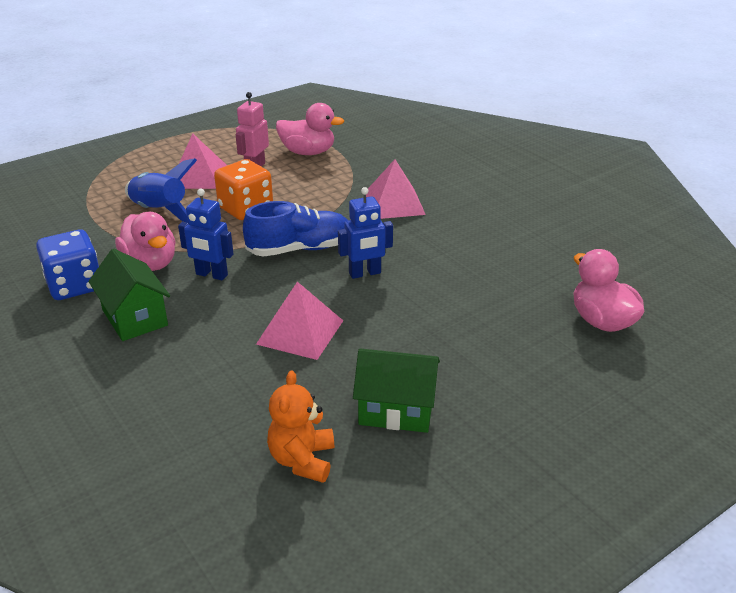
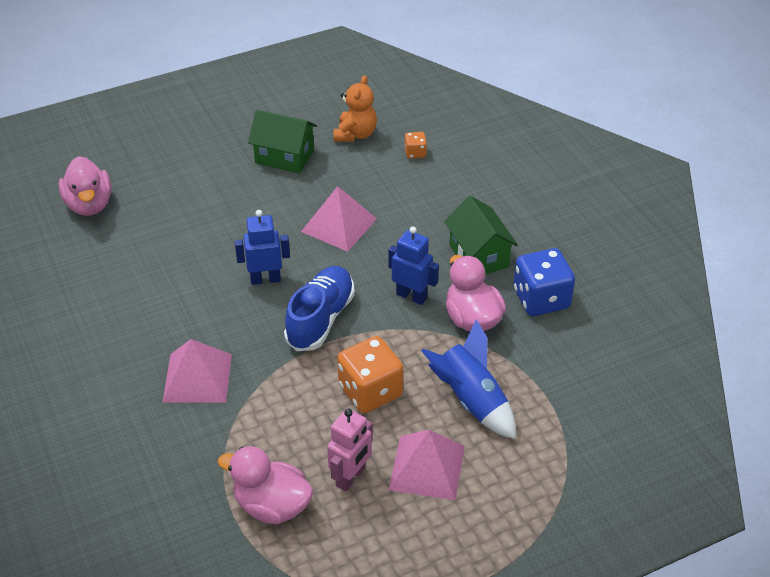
camera: 170 degrees left, 10 degrees up
blue shoe [243,201,348,257] -> blue shoe turned 120 degrees clockwise [284,266,355,351]
none -> orange dice [405,132,427,159]

